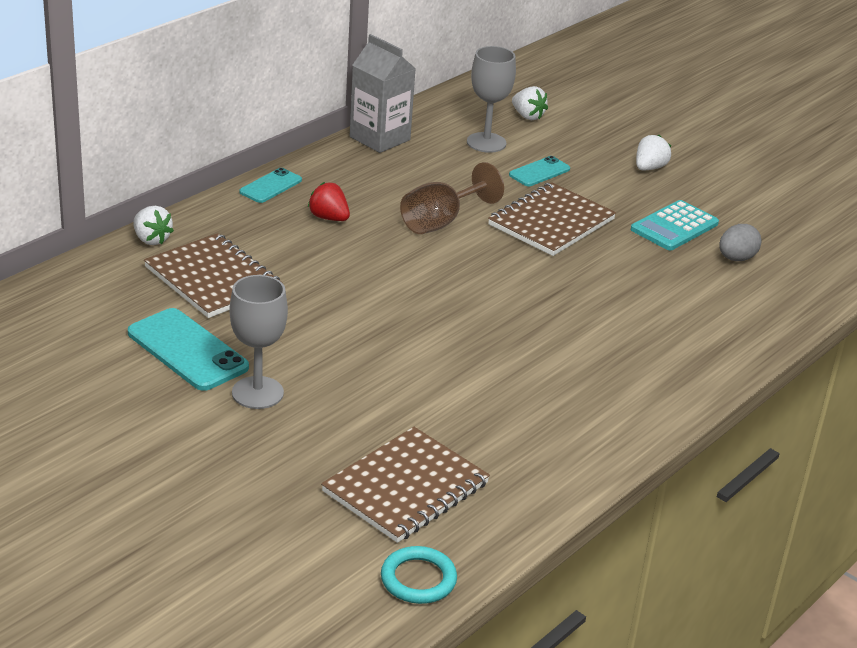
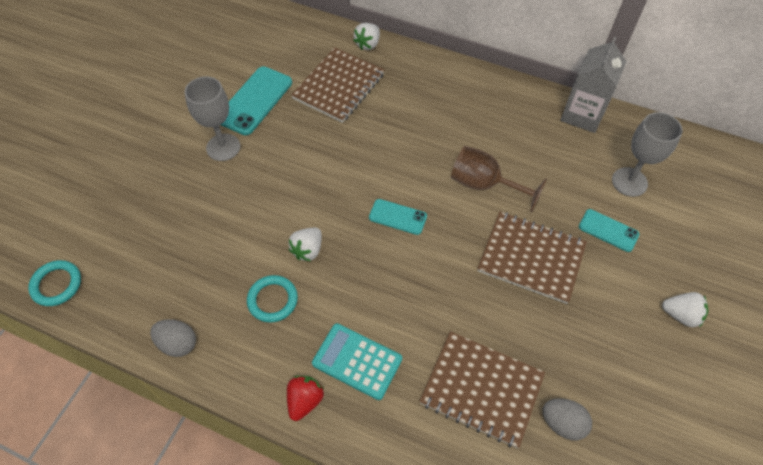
camera: 75 degrees right, 25 degrees up
turquoise phone [239,168,302,203] -> turquoise phone moved to [369,199,427,235]
red strawberry [308,182,350,221] -> red strawberry moved to [287,376,324,421]
brown notebook [321,427,490,543] -> brown notebook moved to [419,331,545,448]
white strawberry [512,86,548,120] -> white strawberry moved to [288,228,322,261]
turquoise calculator [631,200,719,250] -> turquoise calculator moved to [312,323,402,400]
none -> grey egg [150,319,196,357]
none -> turquoise ring [247,275,298,323]

